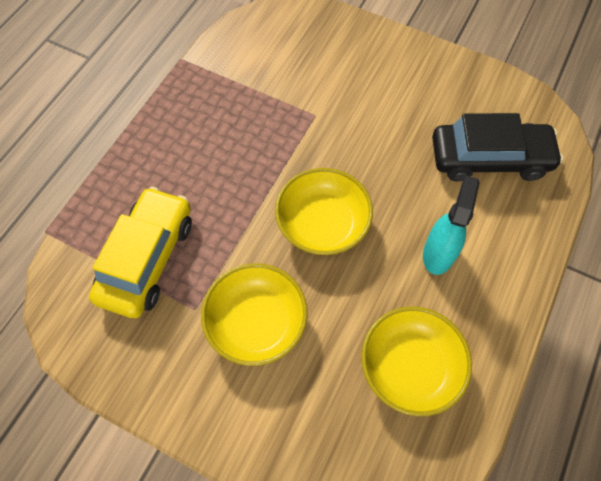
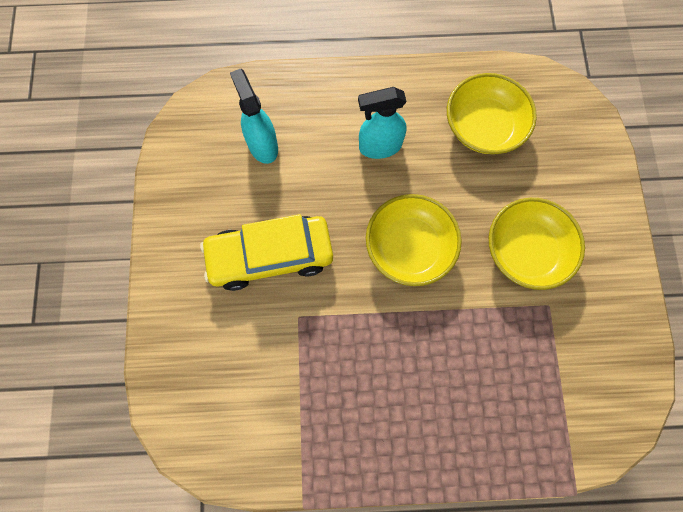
camera: 120 degrees left, 10 degrees up
yellow car [89,187,192,318] -> yellow car moved to [200,214,333,291]
black car [432,113,563,181] -> turquoise spray bottle [230,69,278,164]

